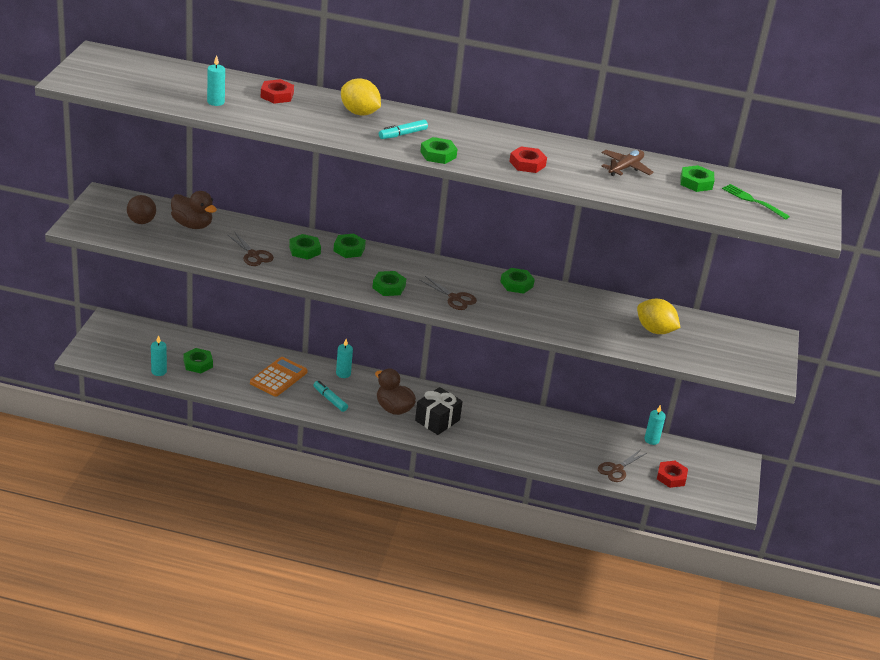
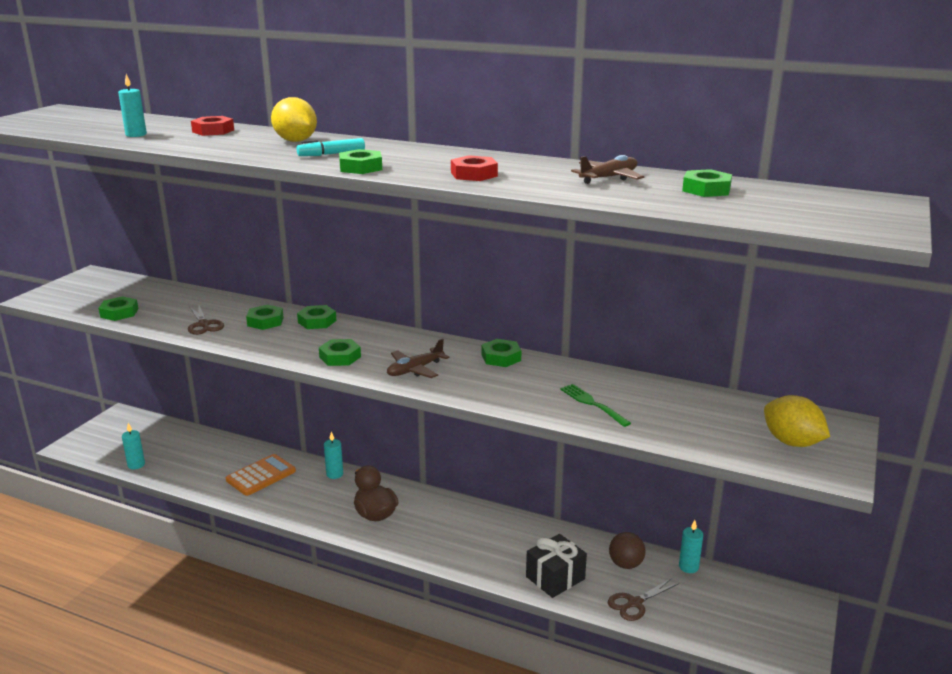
camera: 15 degrees right, 10 degrees down
brown ball [127,195,156,224] -> brown ball moved to [609,532,646,569]
brown duck [171,191,217,229] -> none
green nut [183,348,213,373] -> green nut moved to [99,296,138,321]
turquoise marker [313,381,348,412] -> none
black gift [415,387,463,435] -> black gift moved to [526,534,587,598]
brown scissors [420,276,477,310] -> brown plane [387,339,450,378]
yellow lemon [637,299,680,334] -> yellow lemon moved to [764,395,830,447]
red nut [657,461,688,488] -> none
green fork [722,184,790,219] -> green fork moved to [560,384,631,427]

